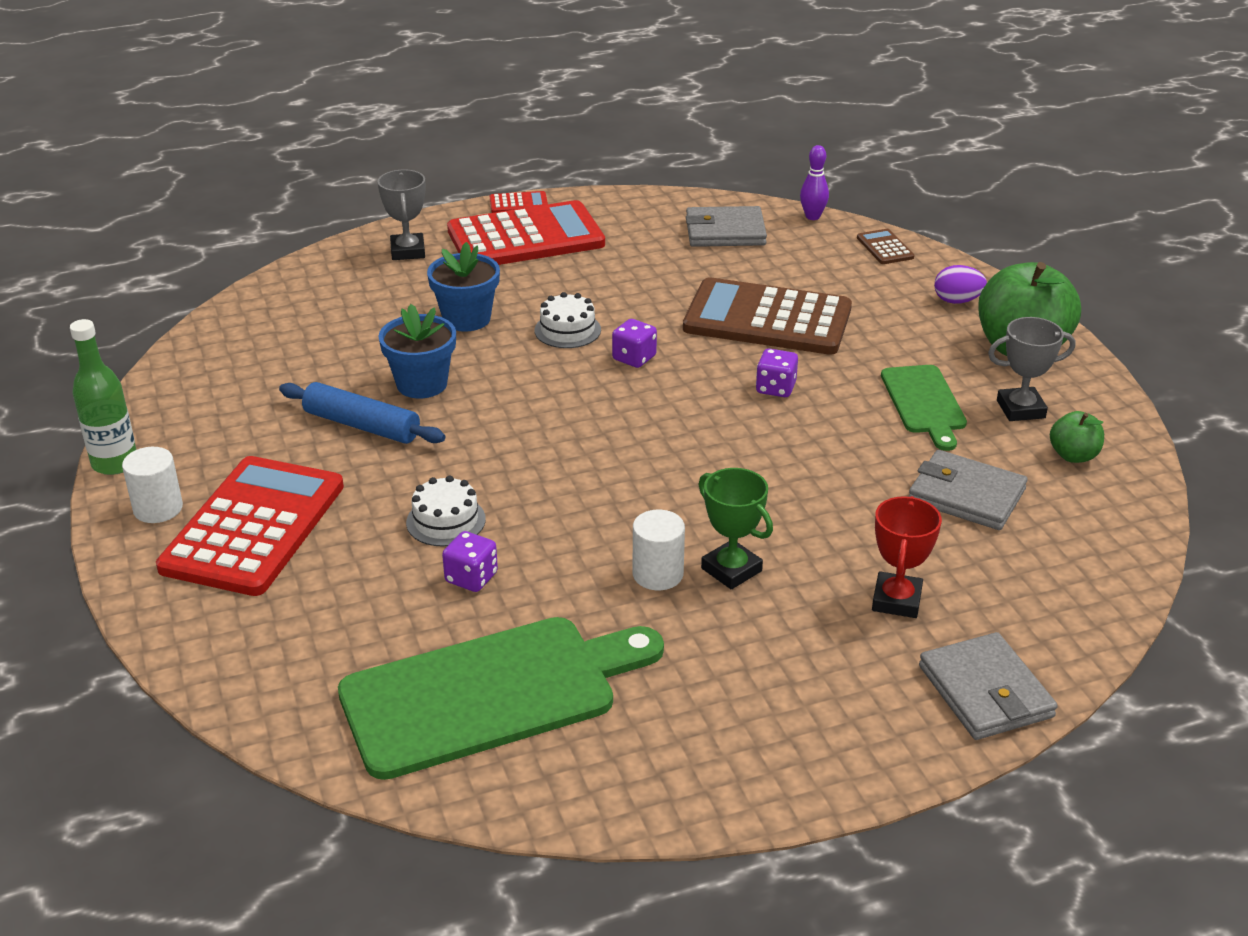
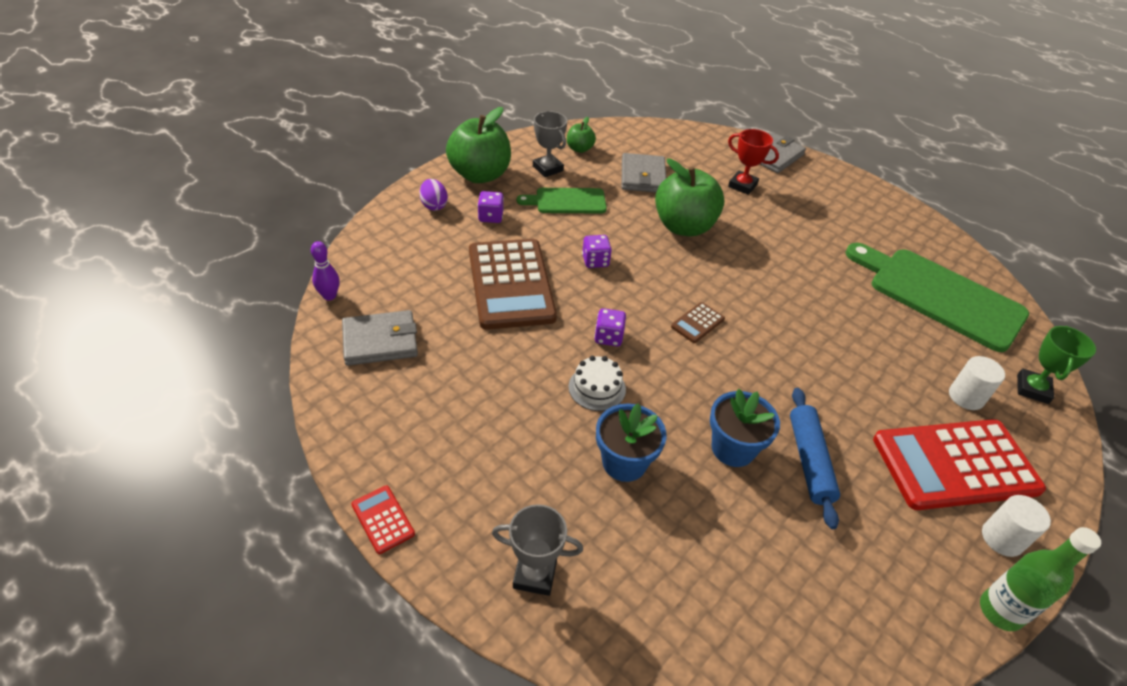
camera: 120 degrees left, 10 degrees up
grey trophy [377,170,426,260] -> grey trophy turned 45 degrees clockwise [492,504,583,596]
white cake [406,475,486,547] -> none
purple dice [442,531,498,592] -> purple dice moved to [478,191,504,223]
red calculator [447,200,605,265] -> none
white cylinder [633,510,685,590] -> white cylinder moved to [949,356,1005,410]
grey wallet [686,206,767,247] -> grey wallet turned 75 degrees counterclockwise [342,310,418,366]
green trophy [698,468,773,589] -> green trophy moved to [1017,326,1096,404]
brown calculator [857,229,914,264] -> brown calculator moved to [671,302,725,343]
red trophy [872,496,942,618] -> red trophy turned 45 degrees clockwise [728,129,779,195]
green cutting board [881,365,967,451] -> green cutting board turned 150 degrees counterclockwise [517,188,607,213]
none -> green apple [655,159,725,237]

